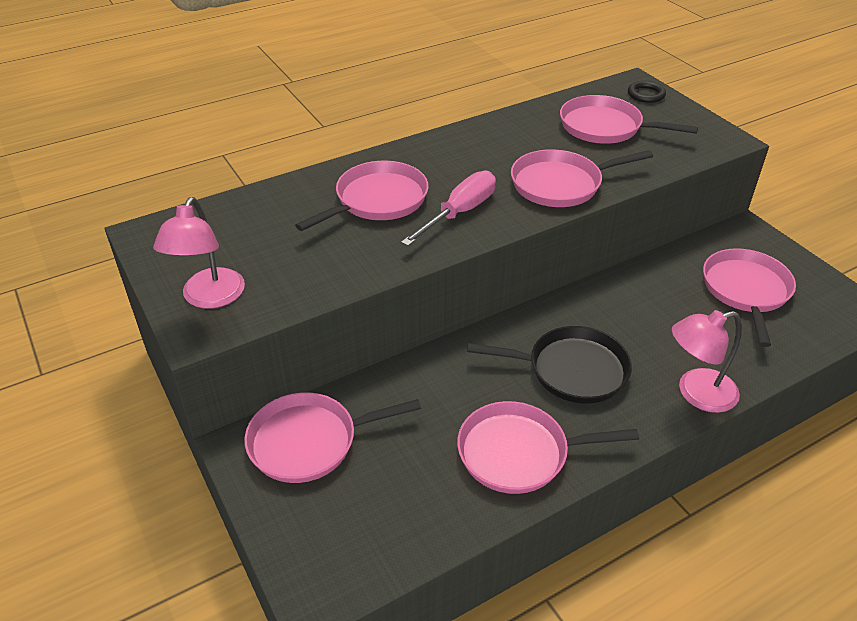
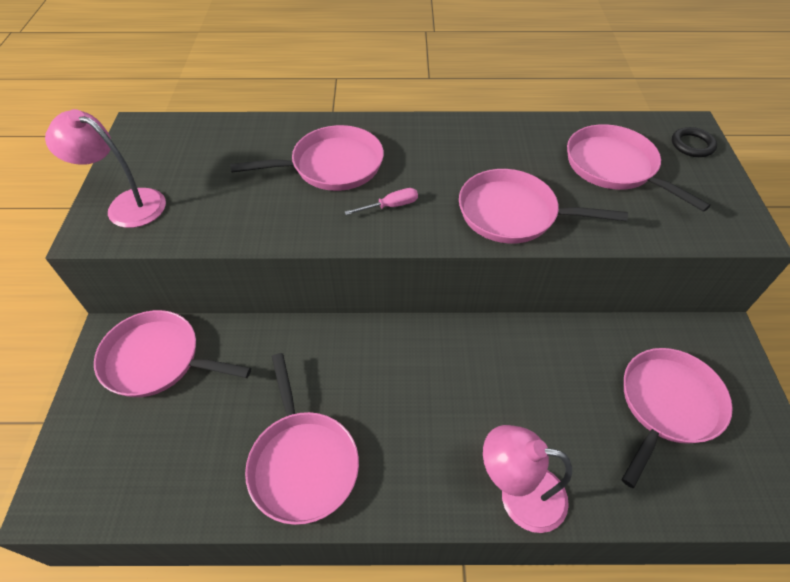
camera: 30 degrees right, 10 degrees up
pink lamp [153,197,245,309] -> pink lamp turned 75 degrees clockwise [45,109,166,228]
pink screwdriver [401,171,496,246] -> pink screwdriver [345,188,418,215], size x0.53
pink pan [457,401,639,494] -> pink pan turned 135 degrees counterclockwise [245,353,359,525]
black pan [467,326,632,404] -> none

